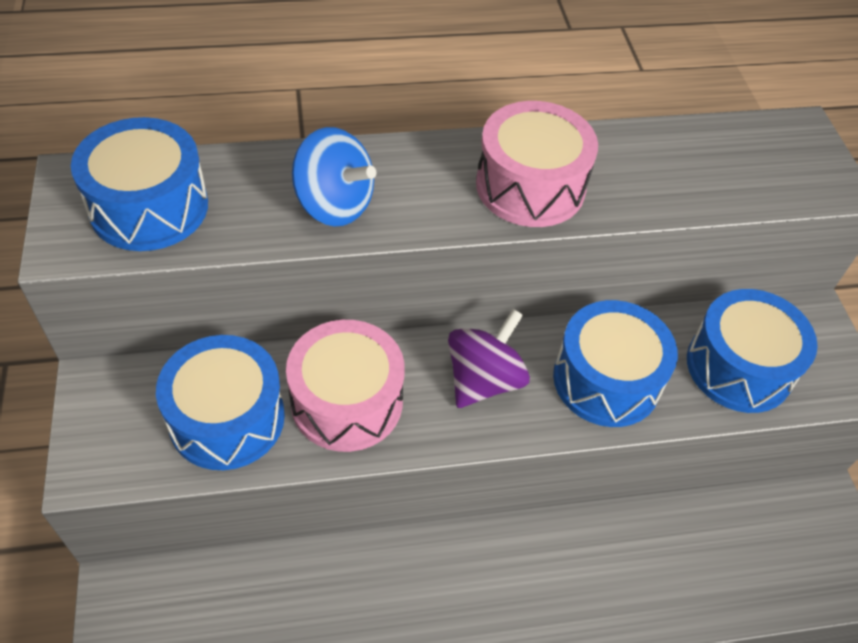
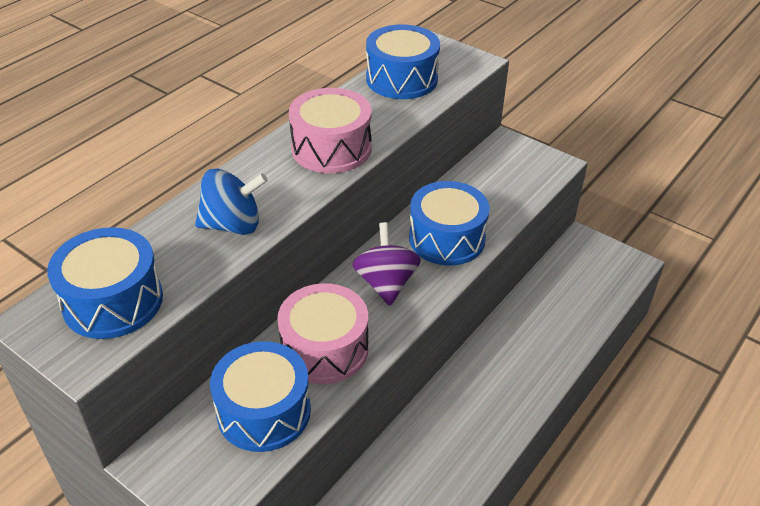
camera: 40 degrees left, 10 degrees down
blue drum [687,289,818,413] -> blue drum moved to [366,24,440,99]

